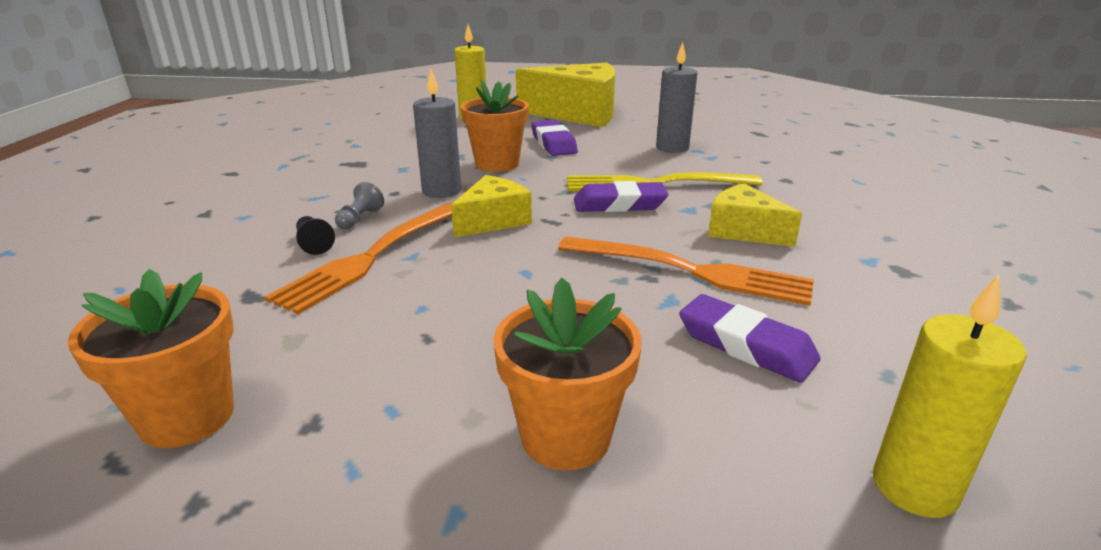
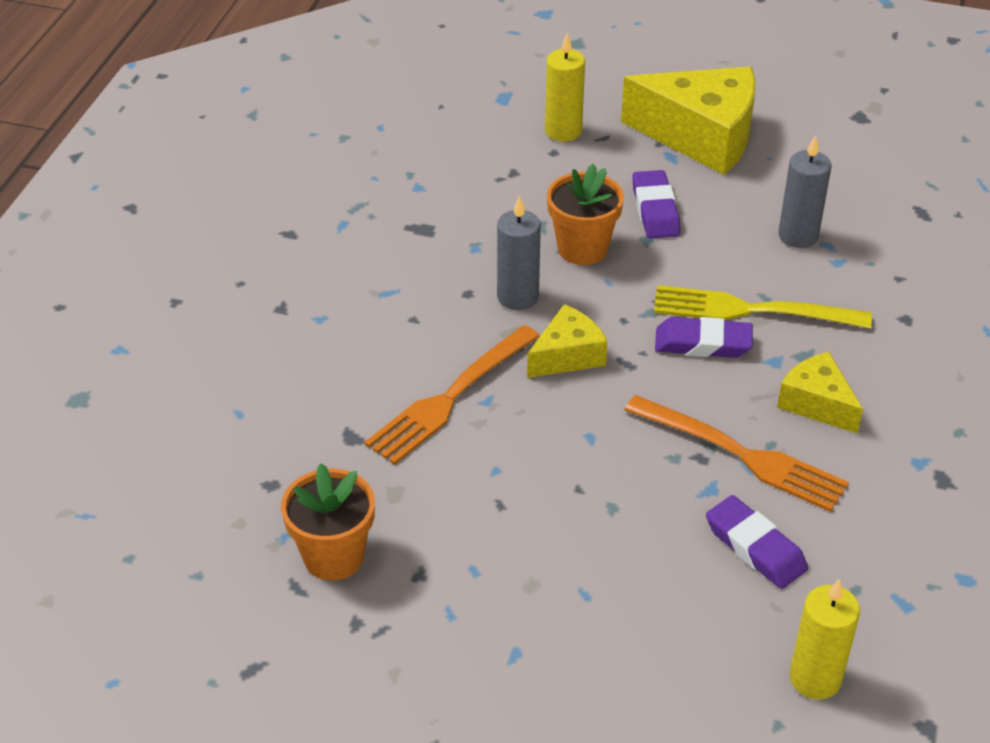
camera: 10 degrees right, 15 degrees up
black pawn [296,216,335,255] -> none
grey pawn [335,182,384,229] -> none
orange flower pot [494,278,642,470] -> none

